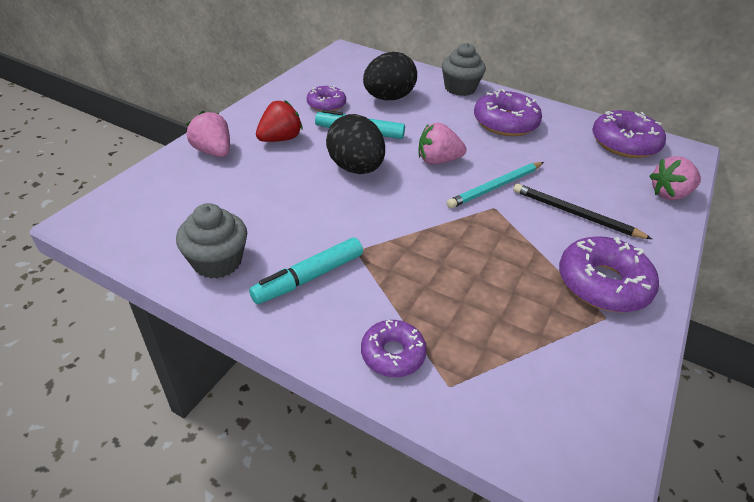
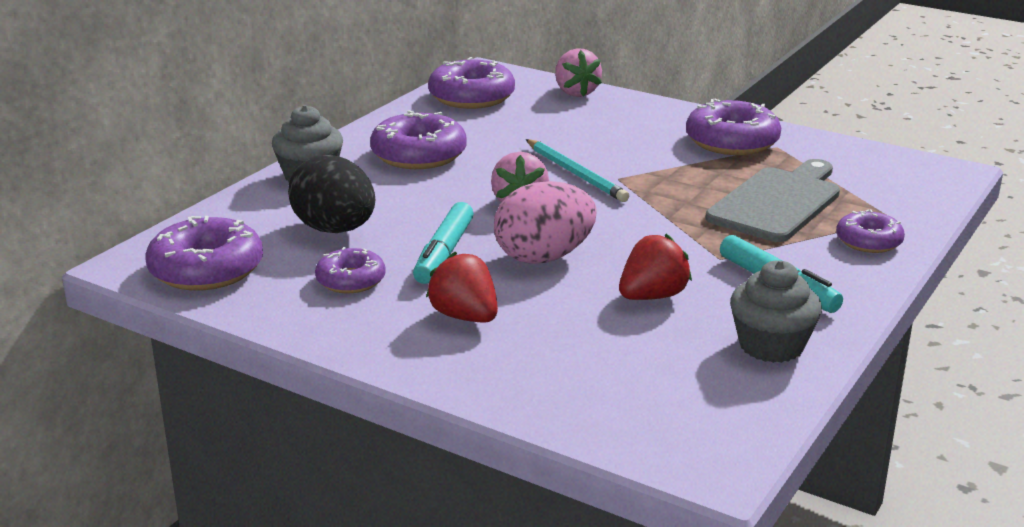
camera: 85 degrees left, 15 degrees down
pink strawberry [186,111,230,157] -> none
black egg [326,114,385,174] -> pink egg [494,181,597,264]
black pencil [513,183,652,239] -> none
none -> purple donut [145,216,263,291]
none -> red strawberry [619,234,692,300]
none -> grey cutting board [705,159,840,242]

